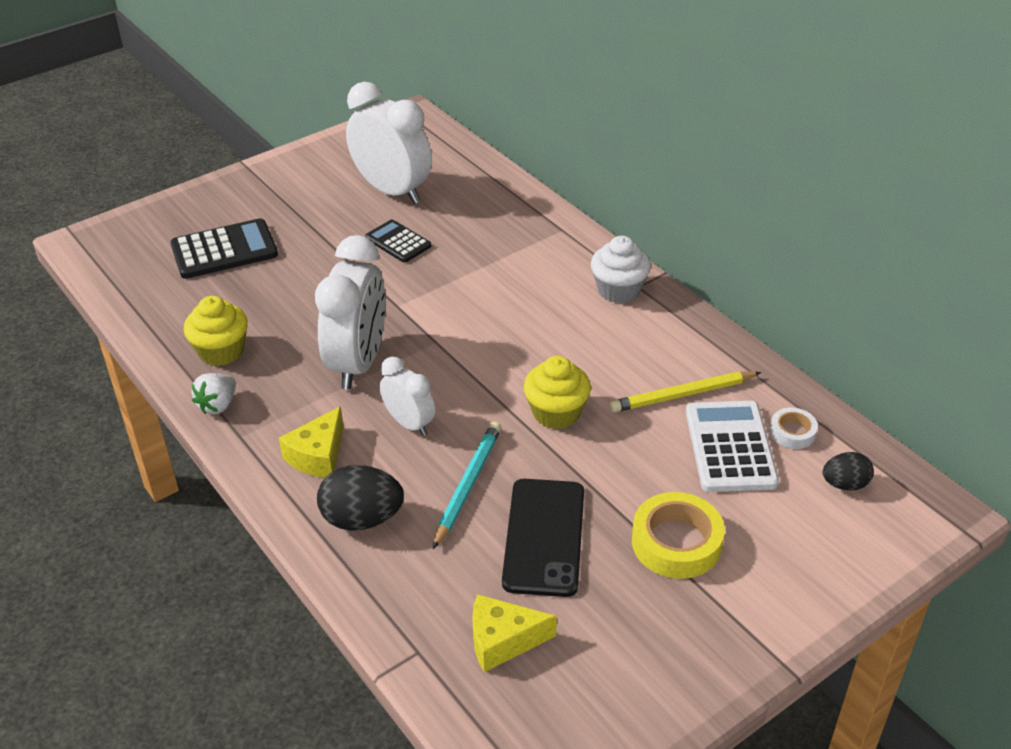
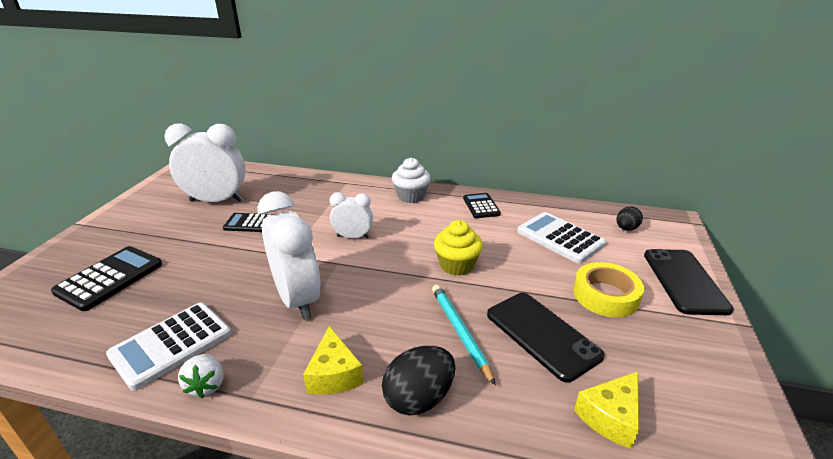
camera: 40 degrees left, 10 degrees down
yellow cupcake [184,296,248,366] -> white calculator [106,303,231,391]
white clock [380,357,435,436] -> white clock moved to [330,192,373,238]
yellow pencil [610,371,761,412] -> none
white tape [770,407,818,449] -> none
none -> black calculator [463,193,501,218]
none -> black phone [644,249,734,315]

